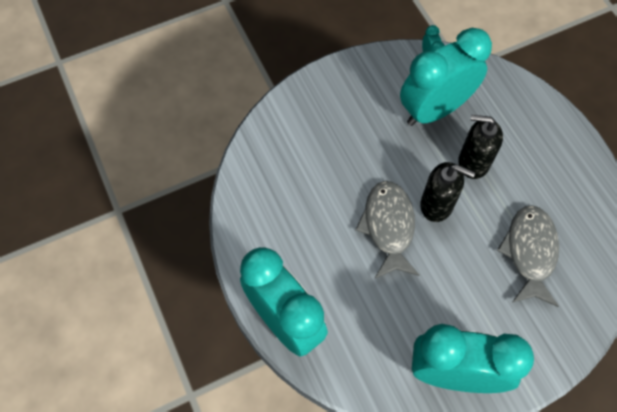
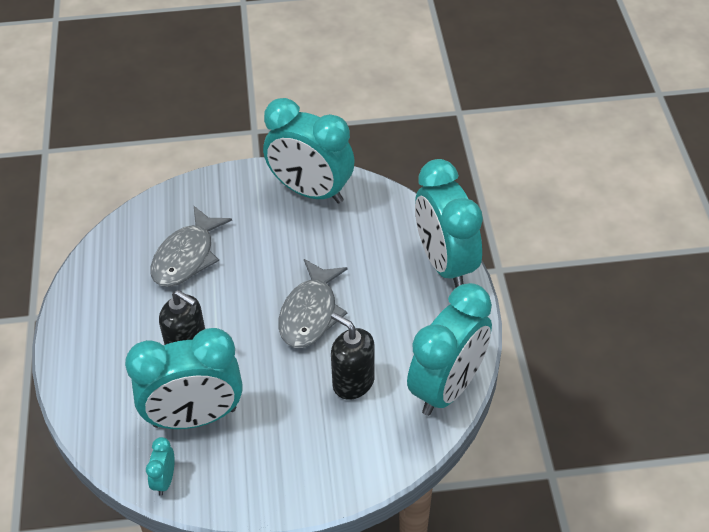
camera: 160 degrees left, 15 degrees down
black soap dispenser [420,162,475,222] -> black soap dispenser moved to [331,313,375,400]
none -> turquoise clock [407,283,492,416]

